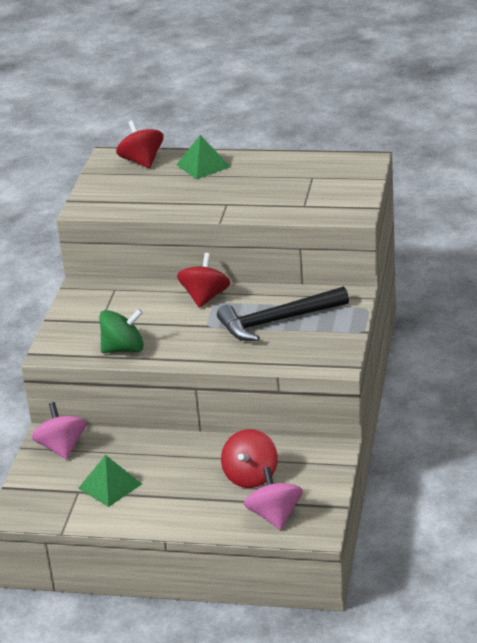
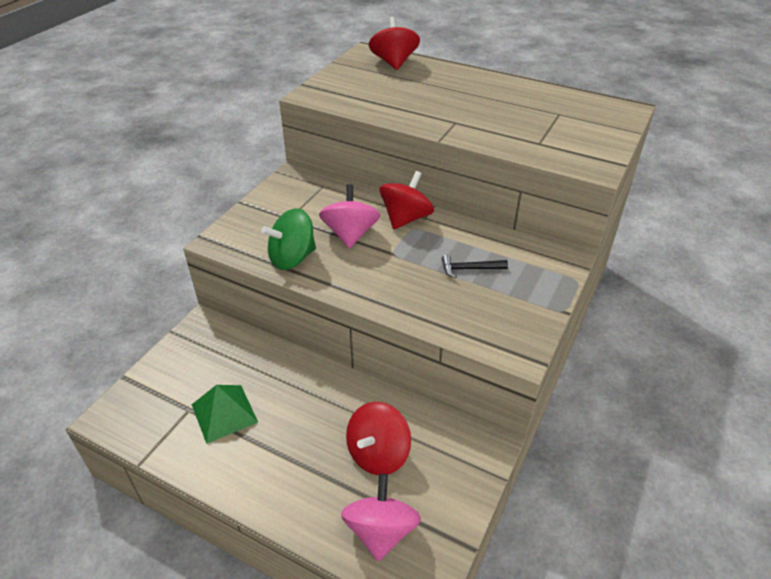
camera: 15 degrees right, 10 degrees up
pink spinning top [31,402,87,459] -> pink spinning top moved to [319,184,380,248]
green spinning top [99,309,144,353] -> green spinning top turned 150 degrees clockwise [262,208,316,270]
green pyramid [176,135,230,179] -> none
black hammer [217,286,349,341] -> black hammer [442,255,508,278], size x0.43

